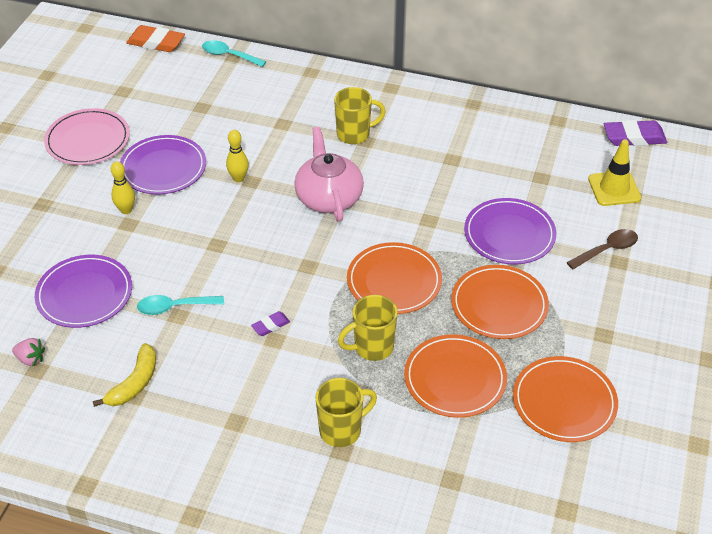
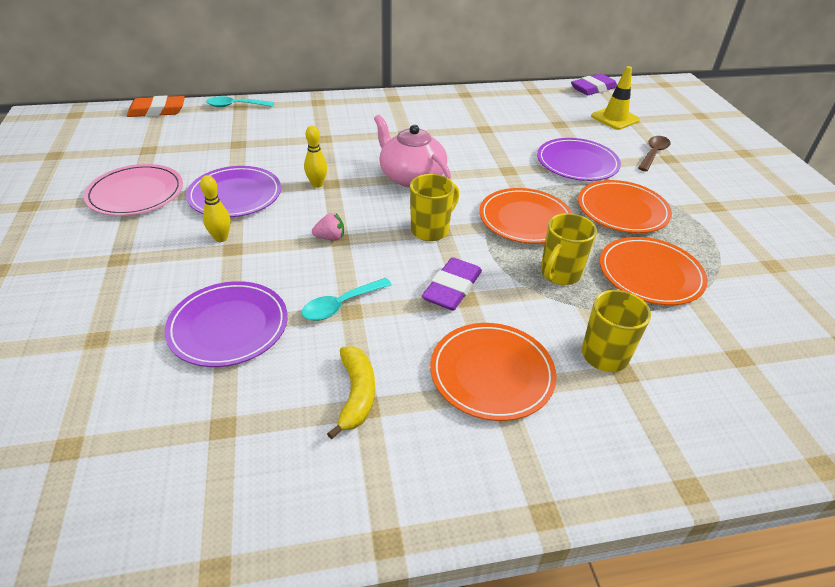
camera: 30 degrees left, 5 degrees down
pink strawberry [12,338,45,367] -> pink strawberry moved to [312,213,344,241]
purple eraser [251,311,290,336] -> purple eraser [422,257,482,310], size x1.92
yellow mug [334,87,386,144] -> yellow mug moved to [410,174,459,241]
orange plate [513,356,618,442] -> orange plate moved to [430,323,557,421]

